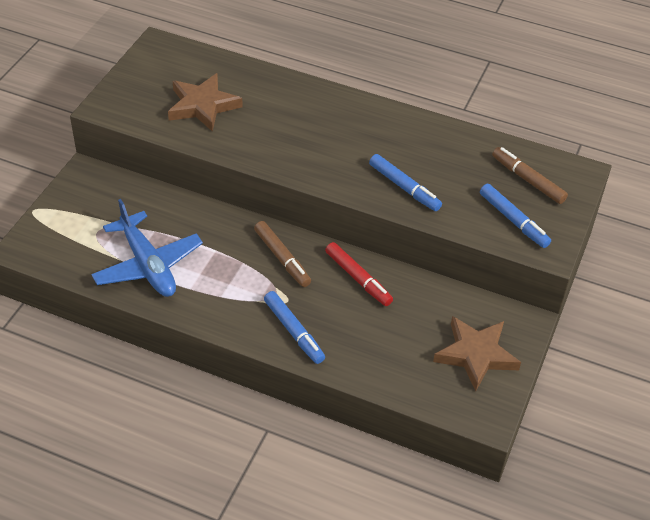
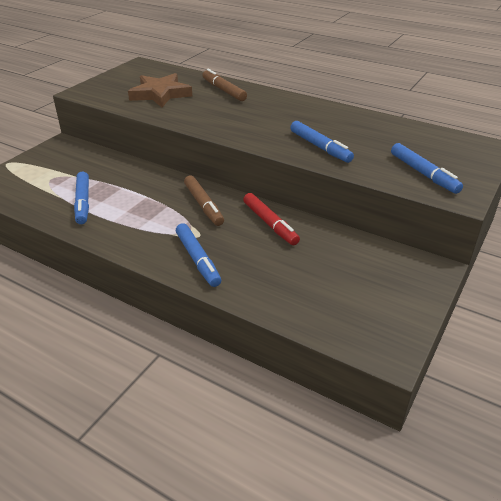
camera: 10 degrees right, 10 degrees down
blue plane [91,199,203,297] -> blue marker [74,172,89,224]
brown star [433,316,521,391] -> none
brown marker [492,147,568,204] -> brown marker moved to [202,69,247,101]

